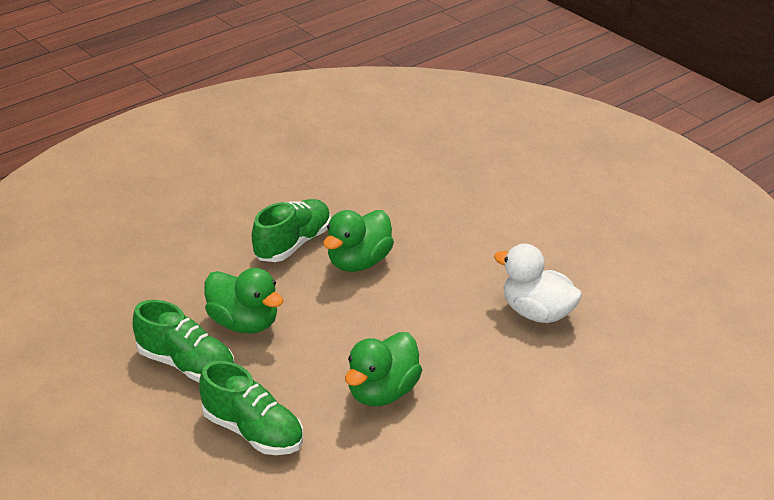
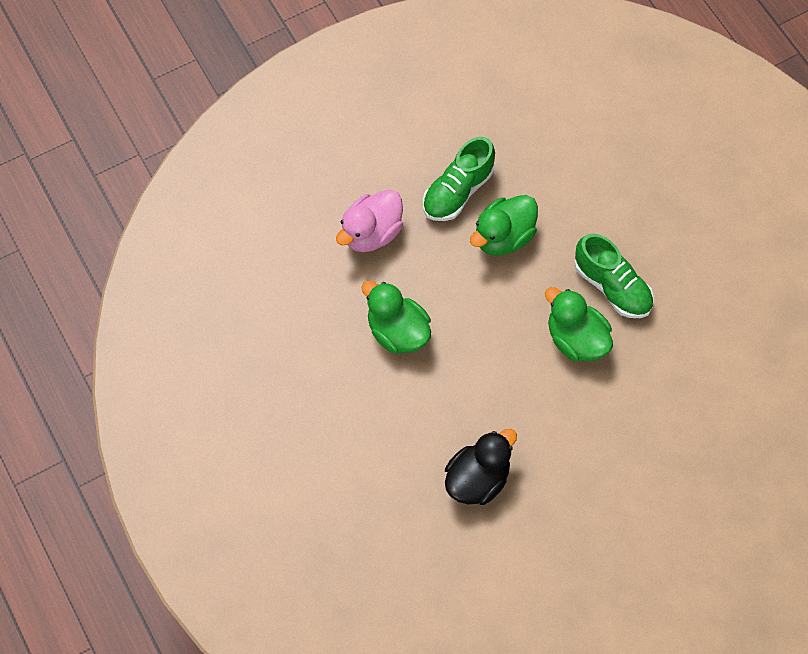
camera: 100 degrees right, 30 degrees up
green shoe [199,361,303,455] -> pink duck [336,189,403,252]
white duck [494,244,582,323] -> black duck [445,429,517,505]

